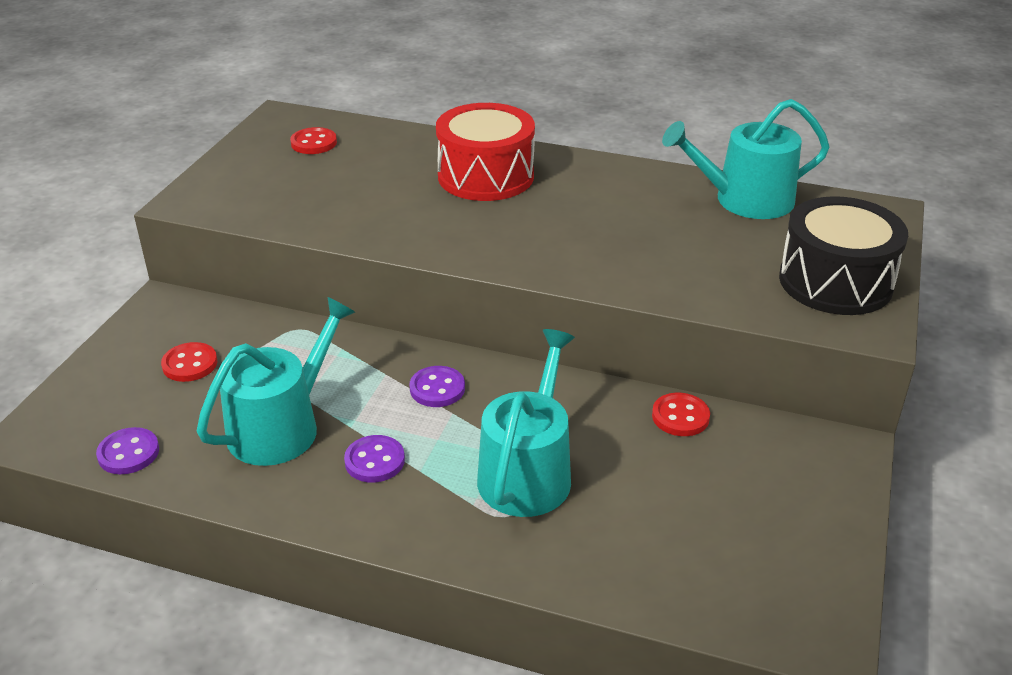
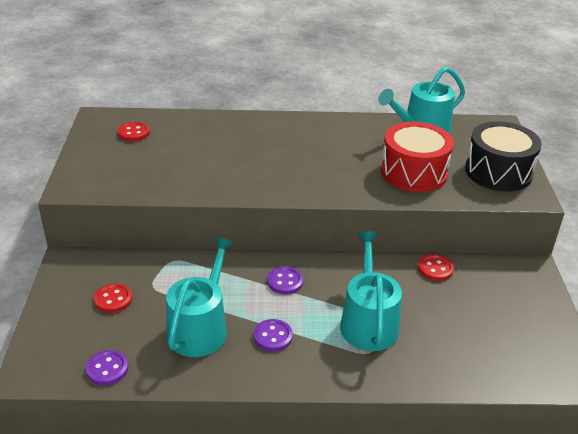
camera: 20 degrees left, 0 degrees up
red drum [436,103,535,201] -> red drum moved to [381,122,454,192]

